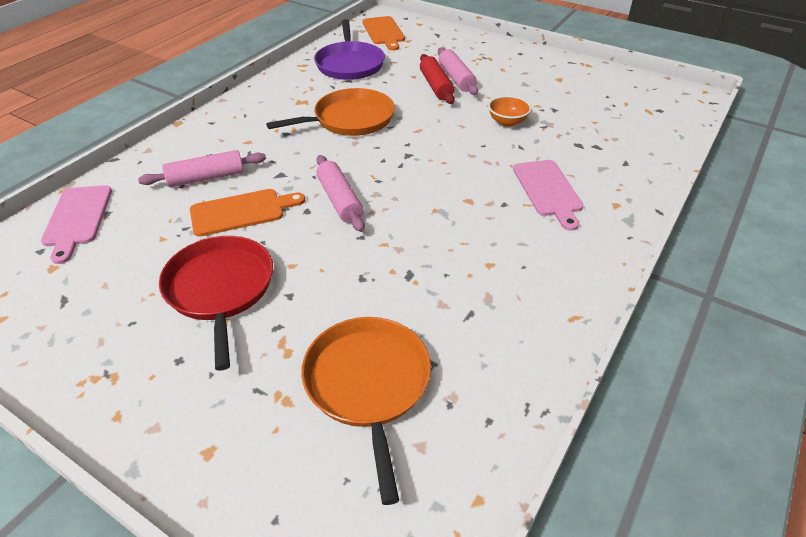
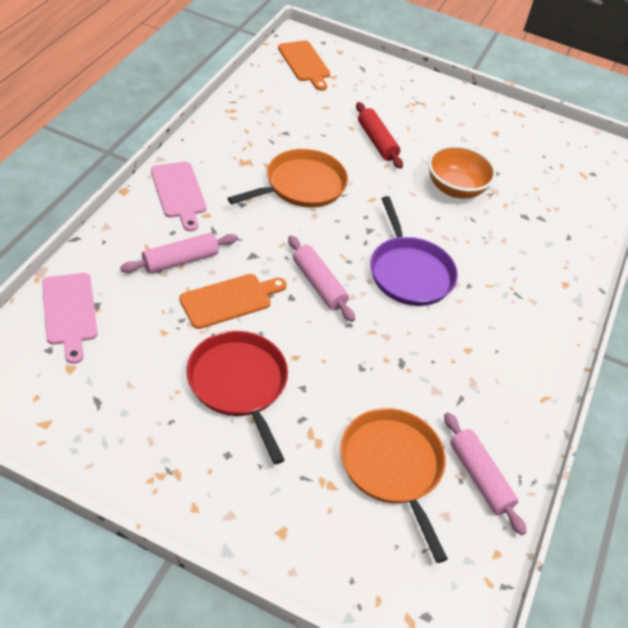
camera: 15 degrees left, 5 degrees up
purple pan [314,19,385,80] -> purple pan moved to [370,196,458,306]
pink rolling pin [438,47,478,95] -> pink rolling pin moved to [444,412,527,535]
orange bowl [488,96,532,127] -> orange bowl [428,145,496,198], size x1.63
pink cutting board [513,160,583,231] -> pink cutting board moved to [151,162,206,231]

